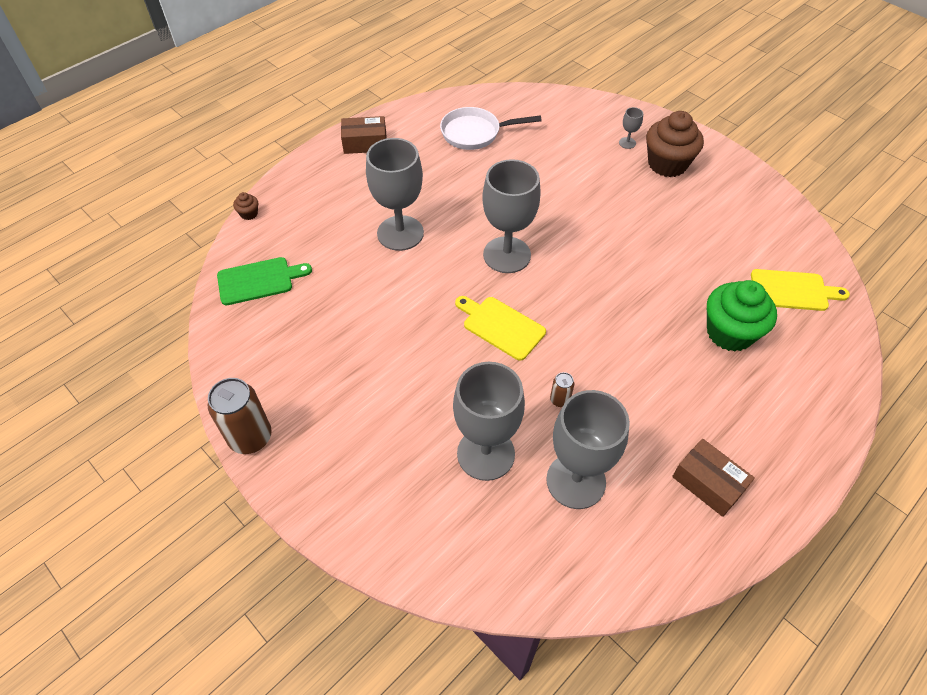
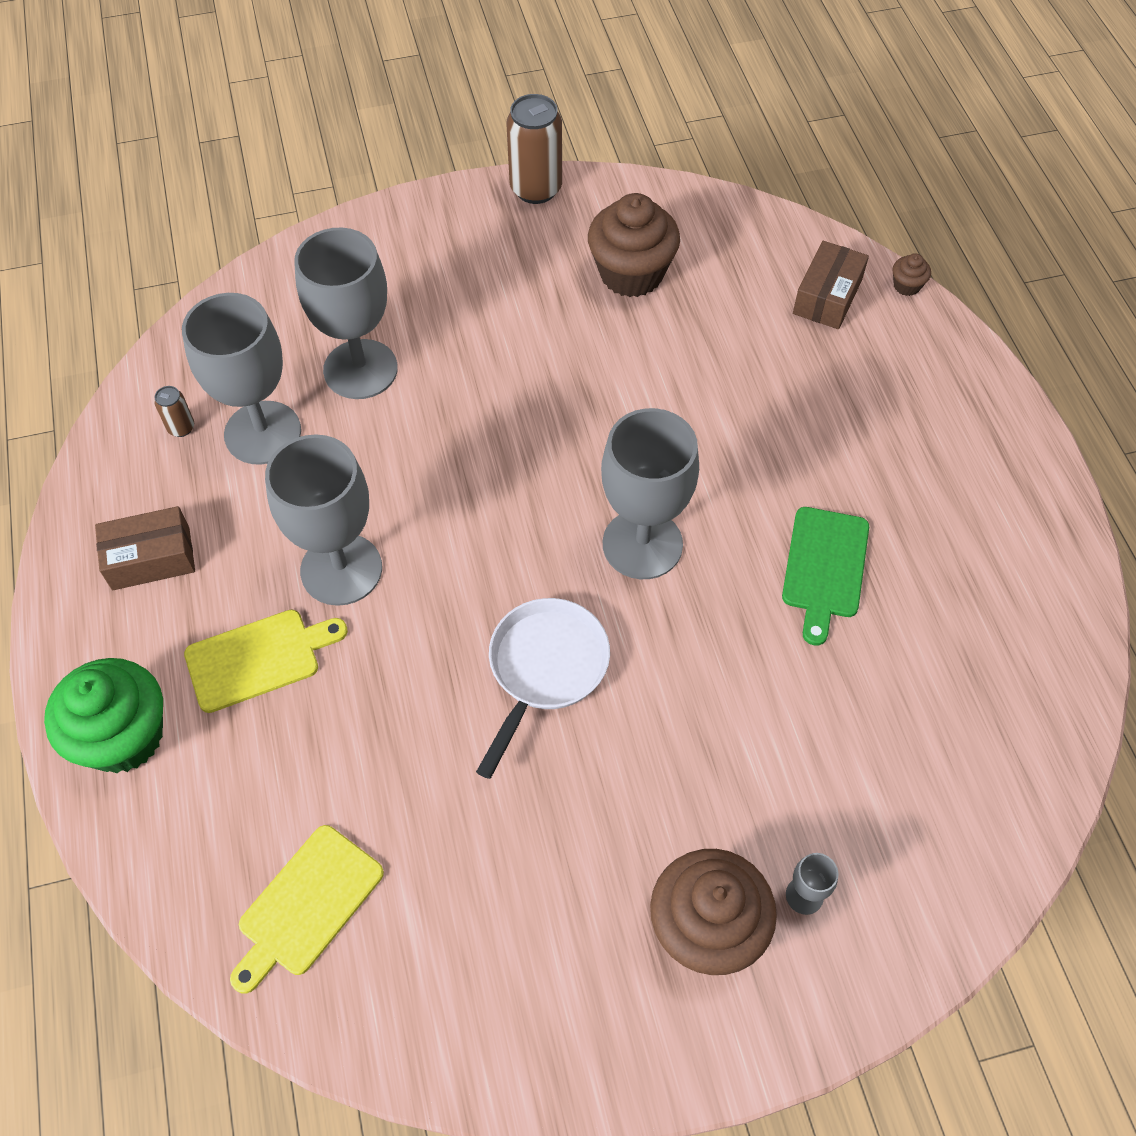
camera: 120 degrees right, 5 degrees up
green cutting board [217,257,312,305] -> green cutting board moved to [782,507,869,646]
brown box [341,116,387,154] -> brown box moved to [793,241,869,329]
grey goblet [366,138,424,251] -> grey goblet moved to [265,434,382,606]
white pan [440,107,542,150] -> white pan moved to [476,598,610,779]
yellow cutting board [455,296,546,361] -> yellow cutting board moved to [184,609,348,713]
brown can [550,372,574,407] -> brown can moved to [154,386,194,437]
green cupcake [707,280,777,352] -> green cupcake moved to [44,658,163,773]
none -> brown cupcake [588,193,680,297]

